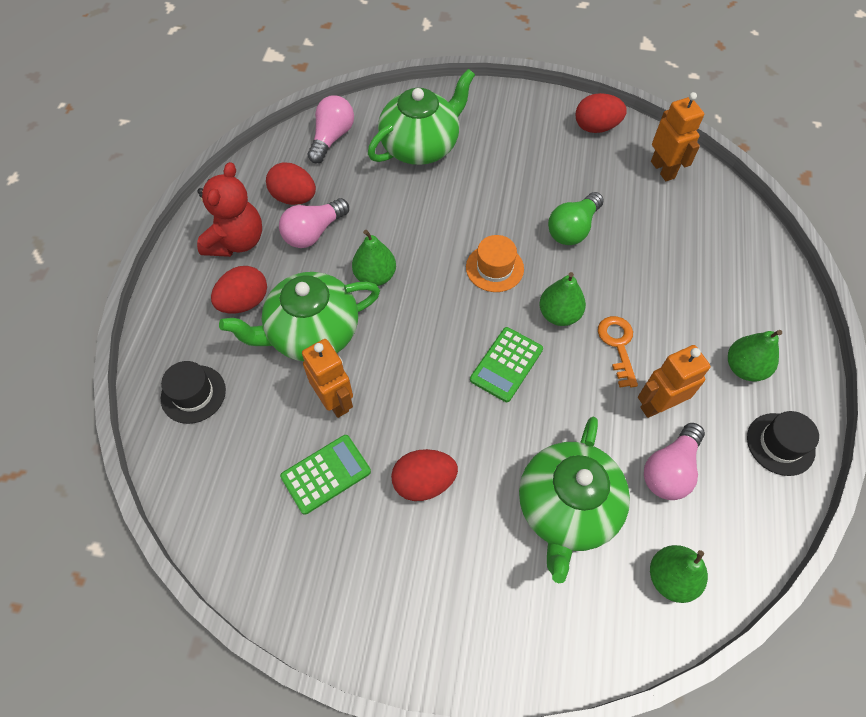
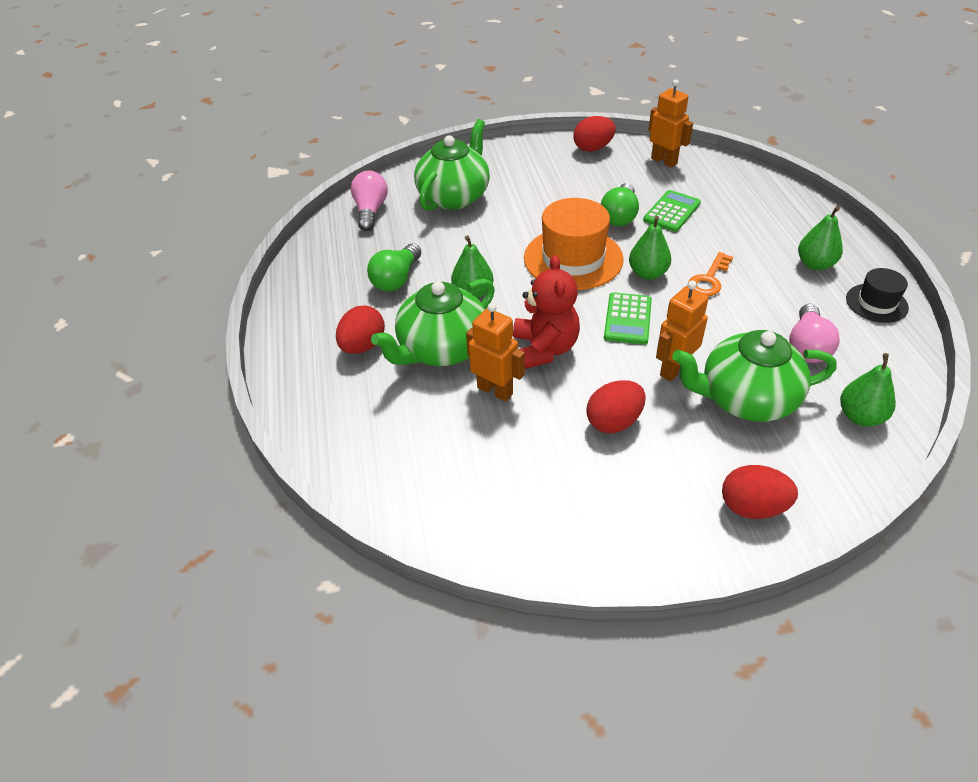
camera: 20 degrees left, 15 degrees down
black hat [161,361,226,424] -> none
red teddy bear [197,162,262,257] -> red teddy bear moved to [513,255,580,369]
red egg [266,163,316,205] -> red egg moved to [722,465,798,519]
pink light bulb [279,198,349,248] -> green light bulb [367,243,422,292]
green calculator [280,435,371,515] -> green calculator moved to [643,190,701,232]
orange hat [466,235,524,292] -> orange hat [524,198,624,290], size x1.83
green teapot [519,417,630,583] -> green teapot turned 90 degrees clockwise [672,330,837,422]
orange key [598,316,638,388] -> orange key turned 120 degrees counterclockwise [688,252,733,296]
orange robot [638,345,711,418] -> orange robot moved to [656,280,709,381]

